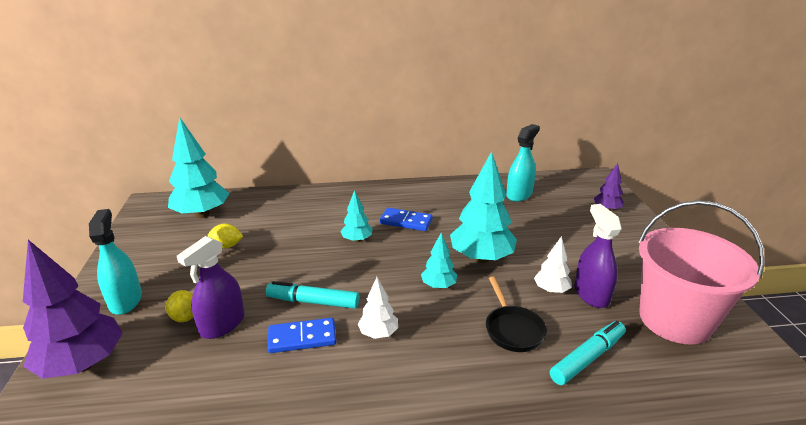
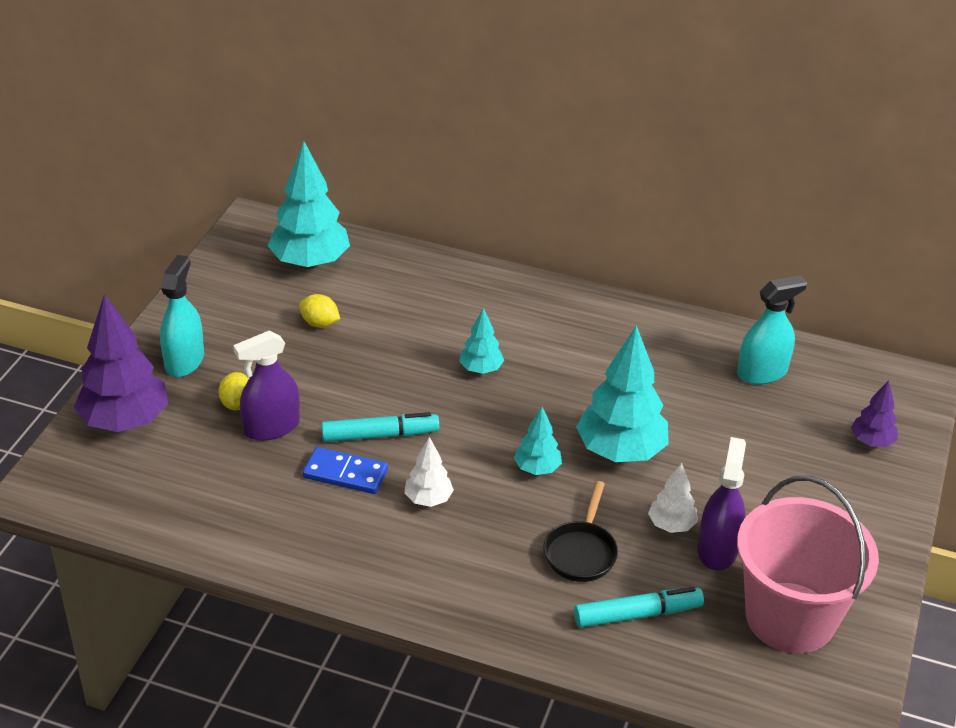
camera: 25 degrees right, 10 degrees up
turquoise marker [266,281,359,309] -> turquoise marker turned 135 degrees clockwise [321,412,439,442]
blue domino [380,208,433,231] -> none

